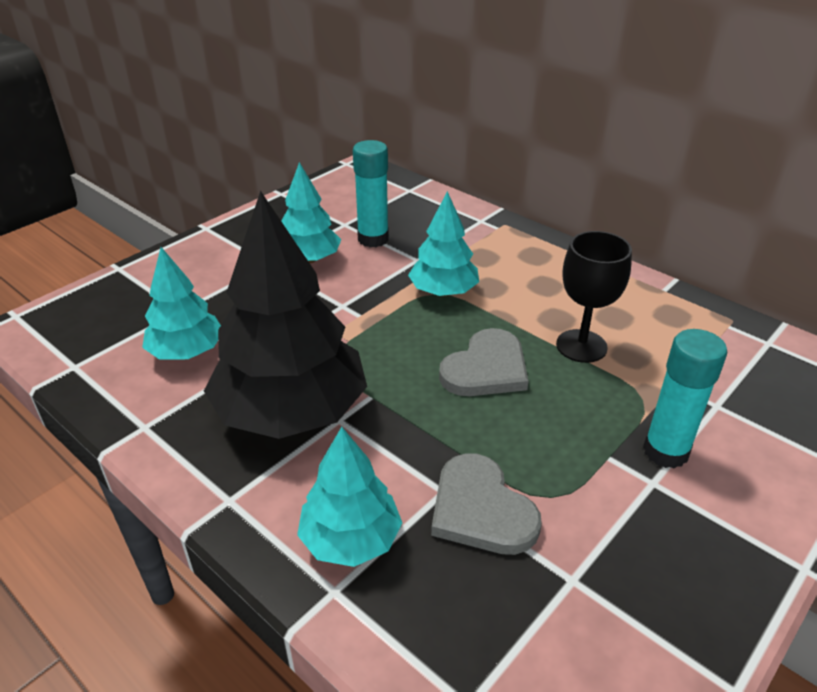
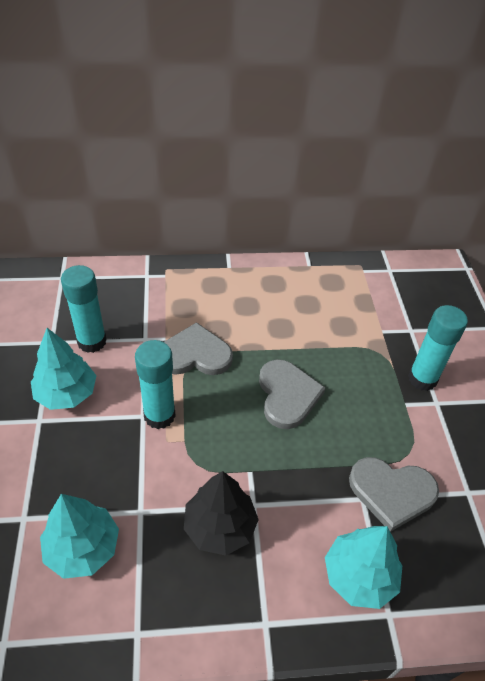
camera: 50 degrees left, 10 degrees up
black tree [204,191,367,439] -> black tree [184,471,259,556], size x0.55
turquoise tree [408,191,479,296] -> grey heart [164,322,233,375]
black goblet [556,231,632,363] -> none
none -> turquoise glue stick [135,340,176,429]

